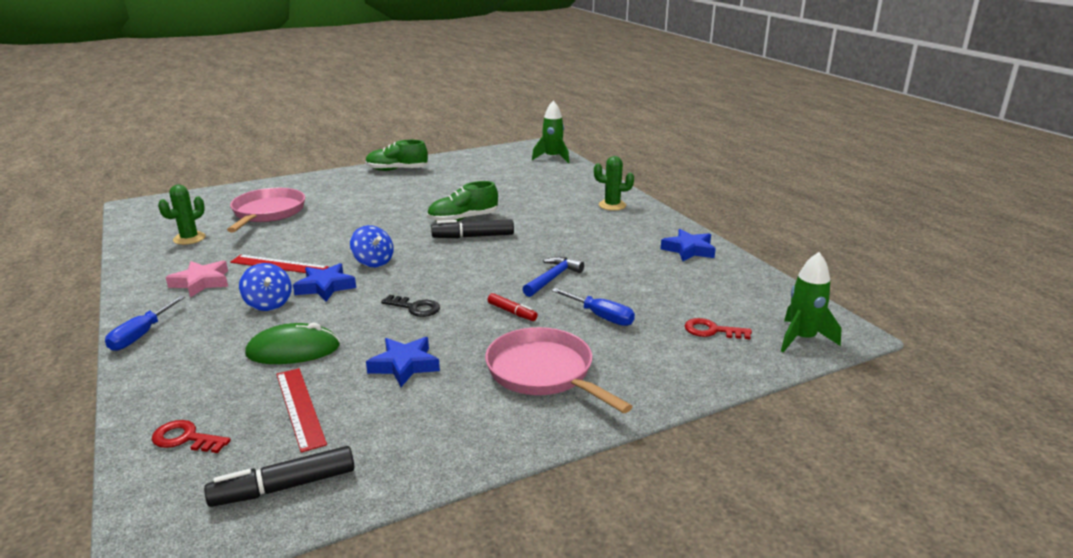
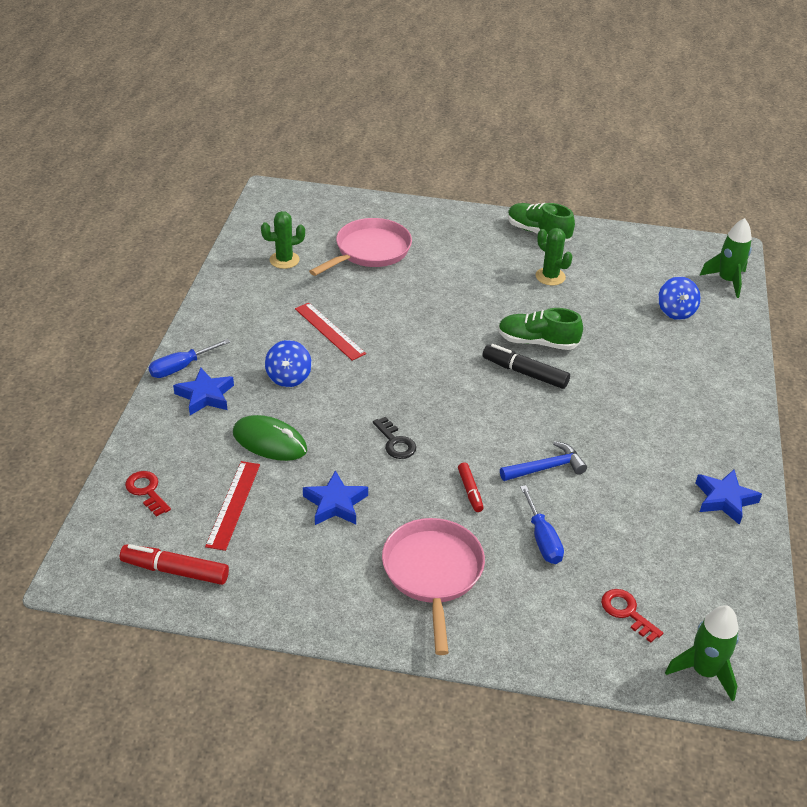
camera: 35 degrees right, 15 degrees up
pink star [166,261,228,297] -> none
black marker [204,446,354,507] -> red marker [120,544,229,585]
blue star [293,263,356,301] -> blue star moved to [173,368,234,415]
blue spinning top [350,225,394,267] -> blue spinning top moved to [658,276,701,320]
green cactus [594,156,634,211] -> green cactus moved to [536,228,572,285]

